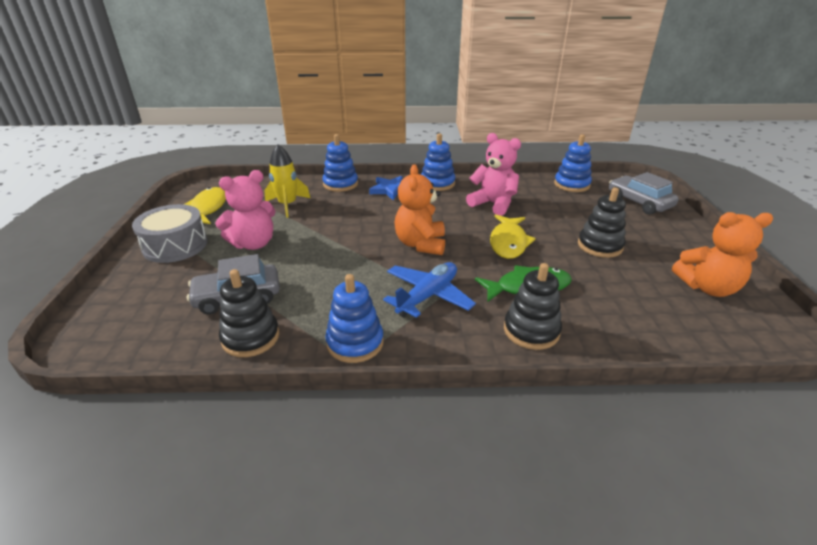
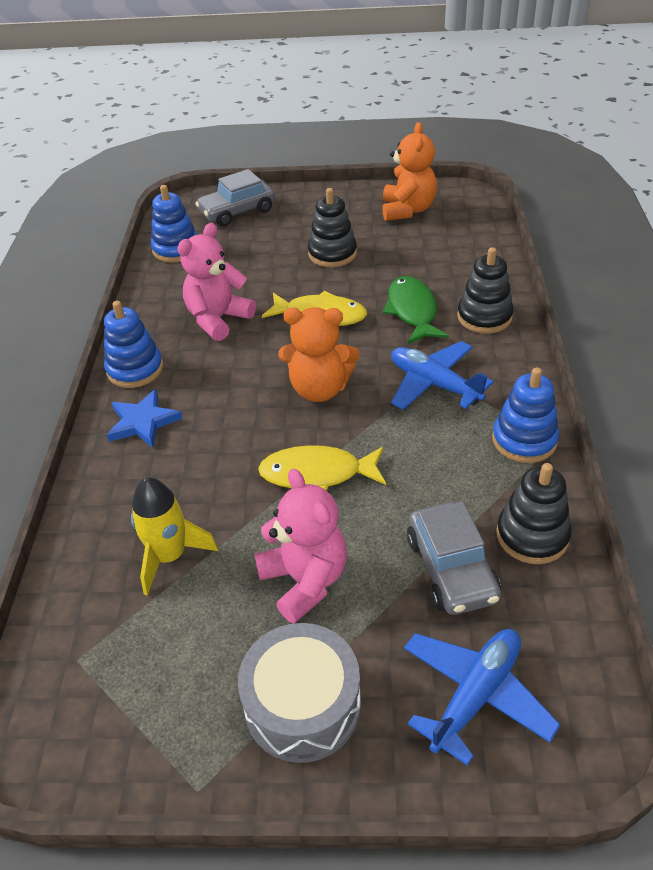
camera: 85 degrees left, 10 degrees up
yellow fish [183,187,226,224] -> yellow fish moved to [258,445,386,491]
blue stacking toy [322,134,358,192] -> none
none -> blue plane [404,629,561,766]

